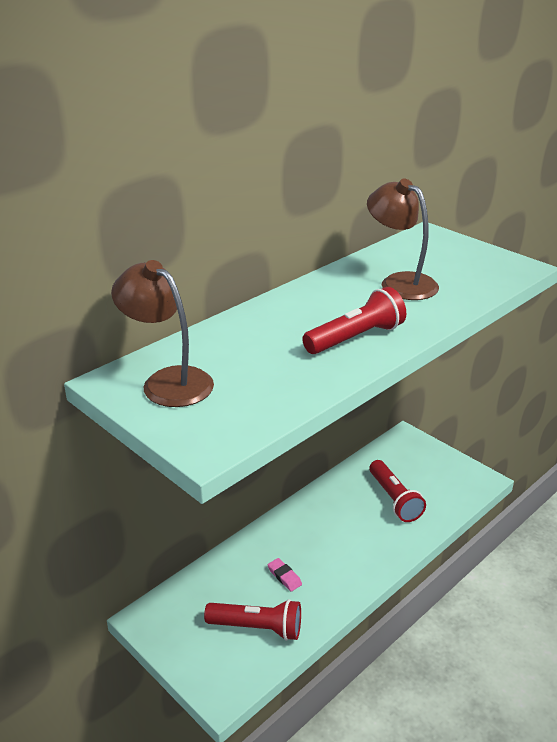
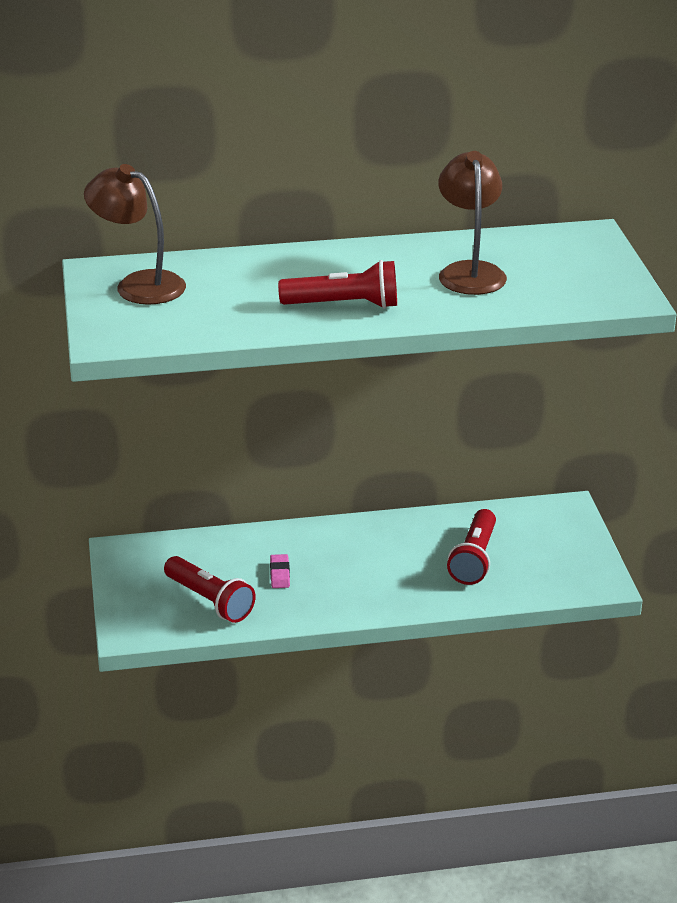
camera: 35 degrees right, 0 degrees up
brown lamp [111,260,214,407] -> brown lamp turned 45 degrees counterclockwise [84,164,186,305]

